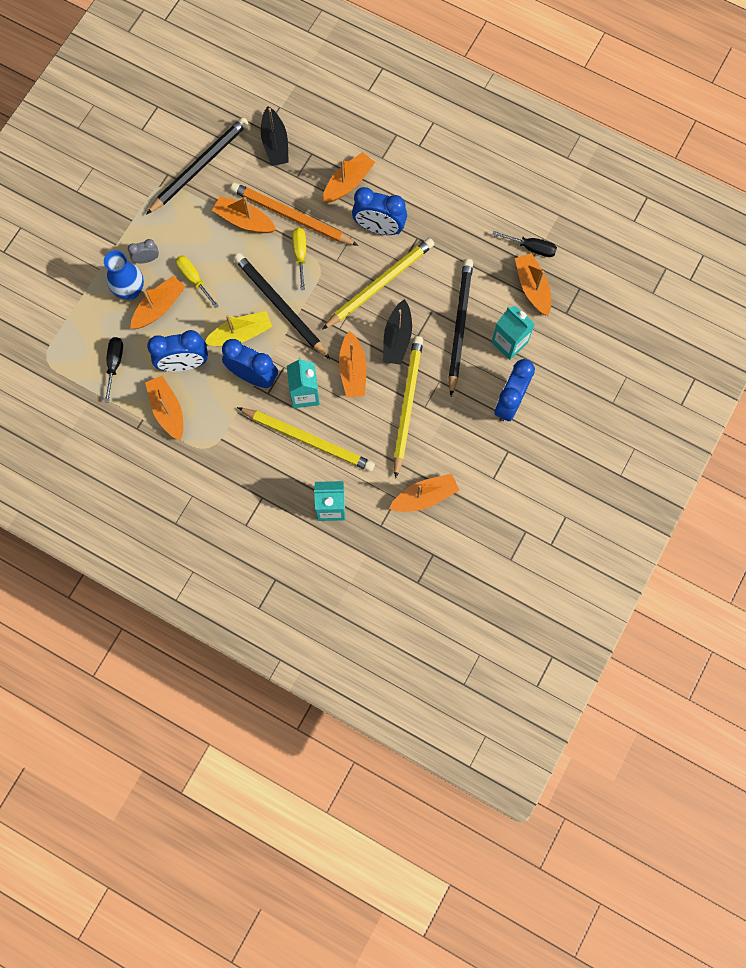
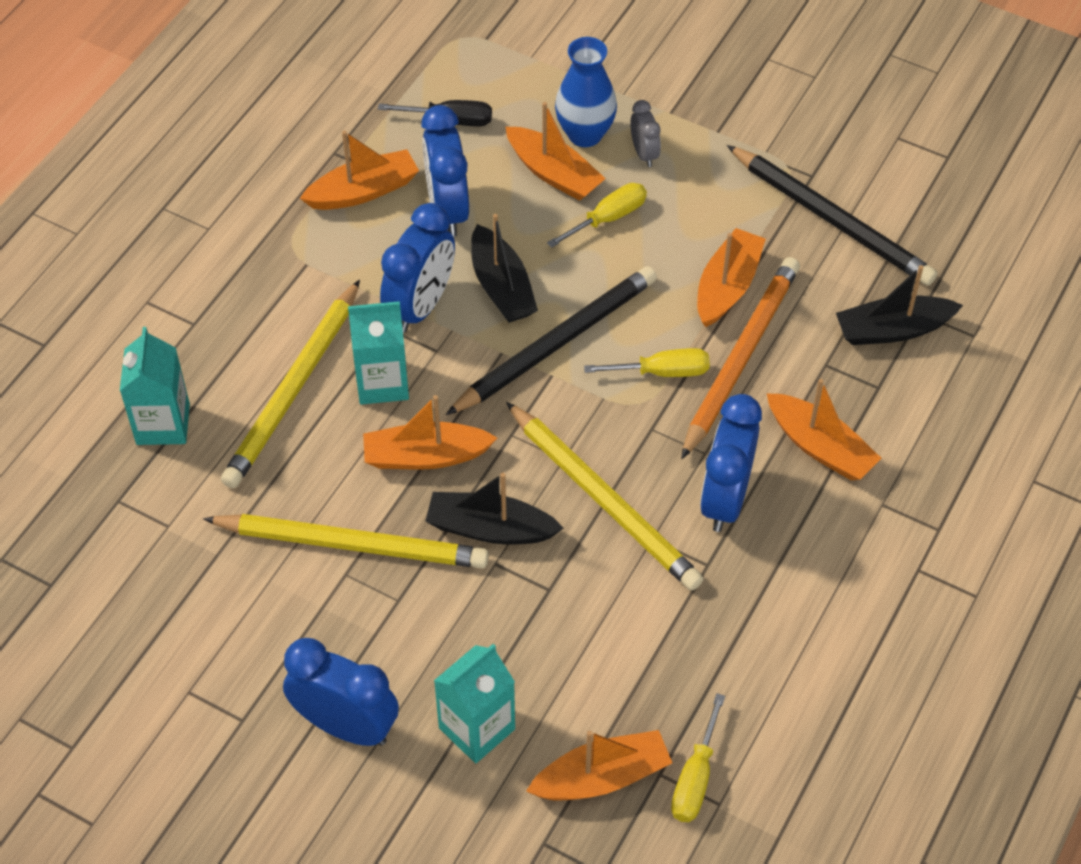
camera: 90 degrees right, 20 degrees down
yellow boat [205,311,272,346] -> black boat [471,214,538,323]
orange boat [389,474,459,512] -> none
black pencil [448,259,473,396] -> none
black screwdriver [492,231,557,257] -> yellow screwdriver [671,693,725,822]

